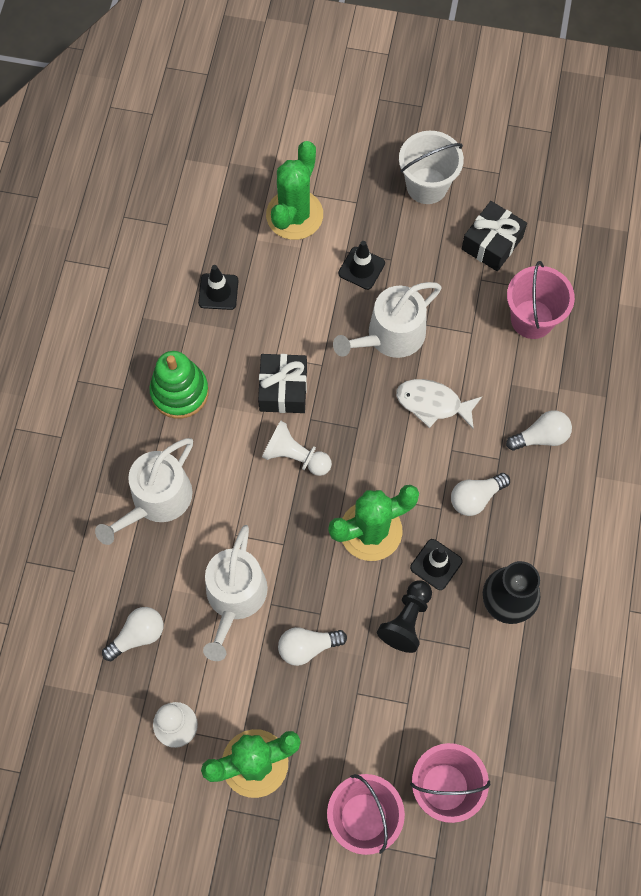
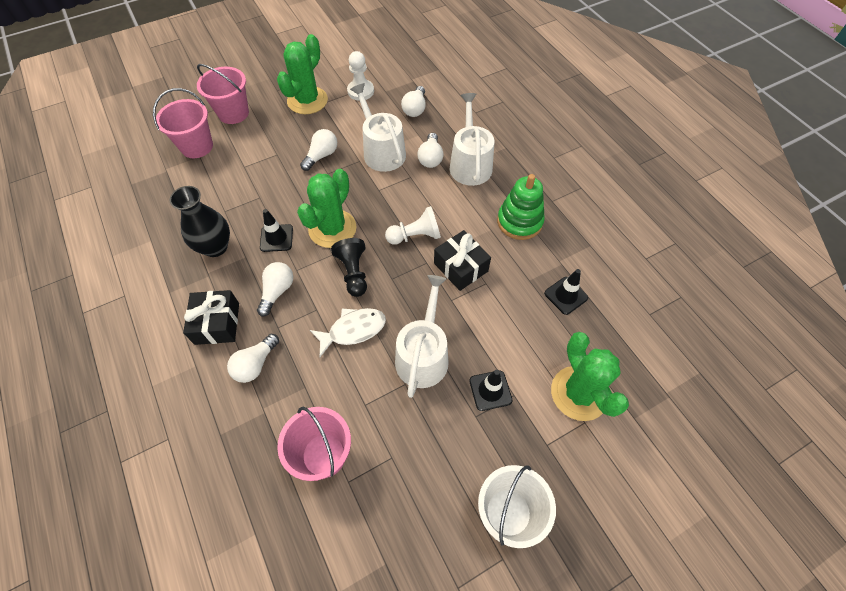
camera: 140 degrees right, 10 degrees down
black pawn [377,580,432,653] -> black pawn moved to [331,238,367,297]
black gift [462,201,527,271] -> black gift moved to [183,290,239,345]
none -> white light bulb [417,133,444,168]

